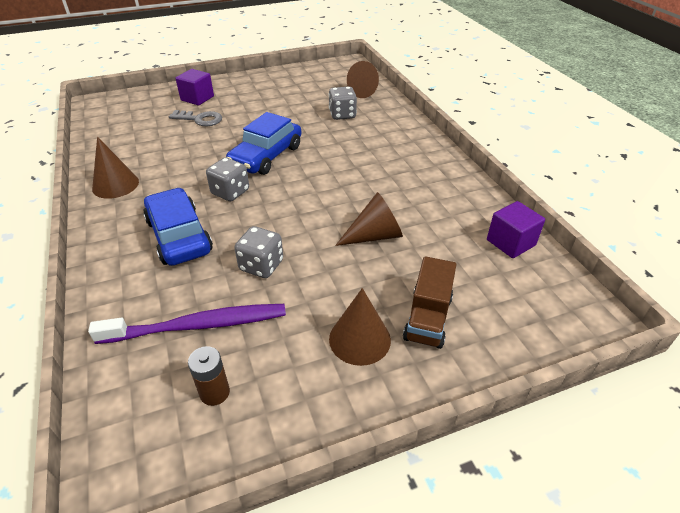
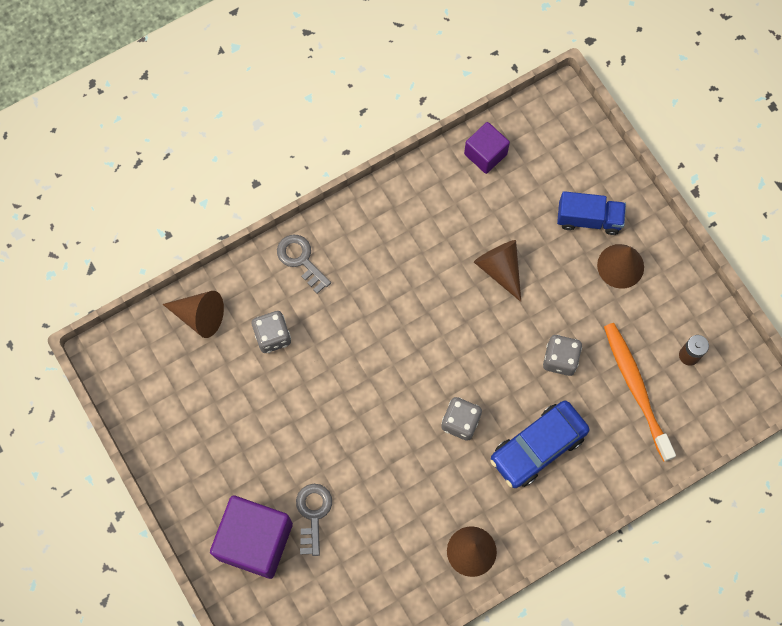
camera: 100 degrees left, 30 degrees up
purple toothbrush [88,304,286,344] -> orange toothbrush [604,323,676,462]
purple cube [176,69,214,105] -> purple cube [210,496,293,579], size x1.75
blue car [226,112,302,175] -> none
brown truck [403,256,456,349] -> blue truck [557,191,626,235]
none -> grey key [277,235,331,294]

